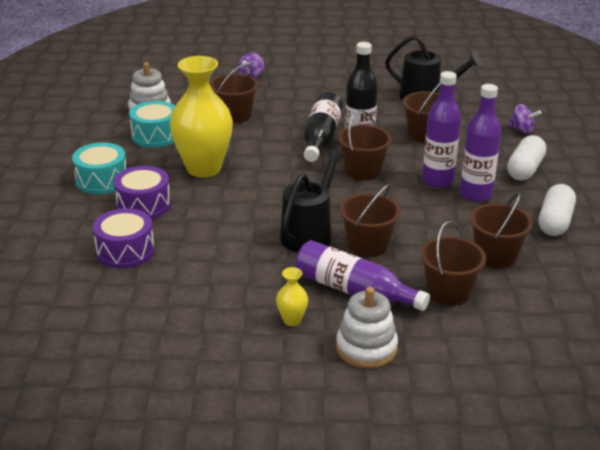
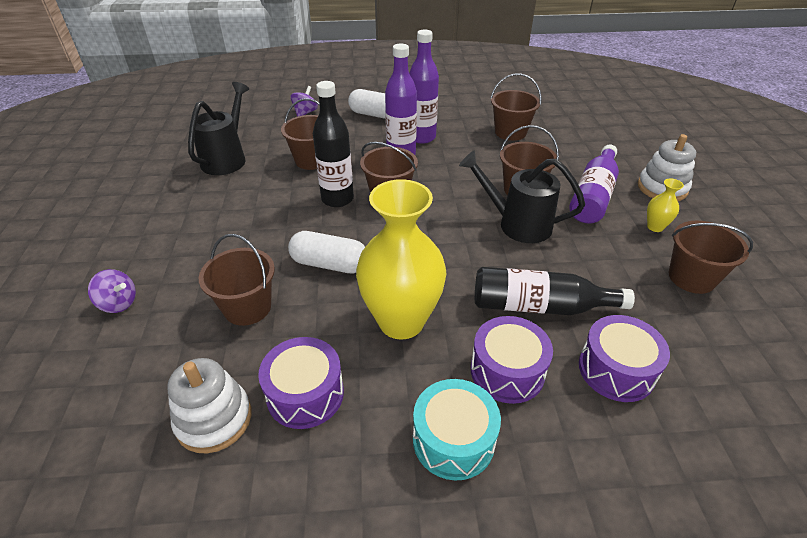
camera: 95 degrees left, 10 degrees up
turquoise drum [129,101,175,147] -> purple drum [258,337,344,429]
black bottle [304,92,343,162] -> black bottle moved to [475,267,635,315]
brown bucket [420,221,486,306] -> brown bucket moved to [669,221,753,294]
white capsule [539,184,576,236] -> white capsule moved to [288,231,365,273]

